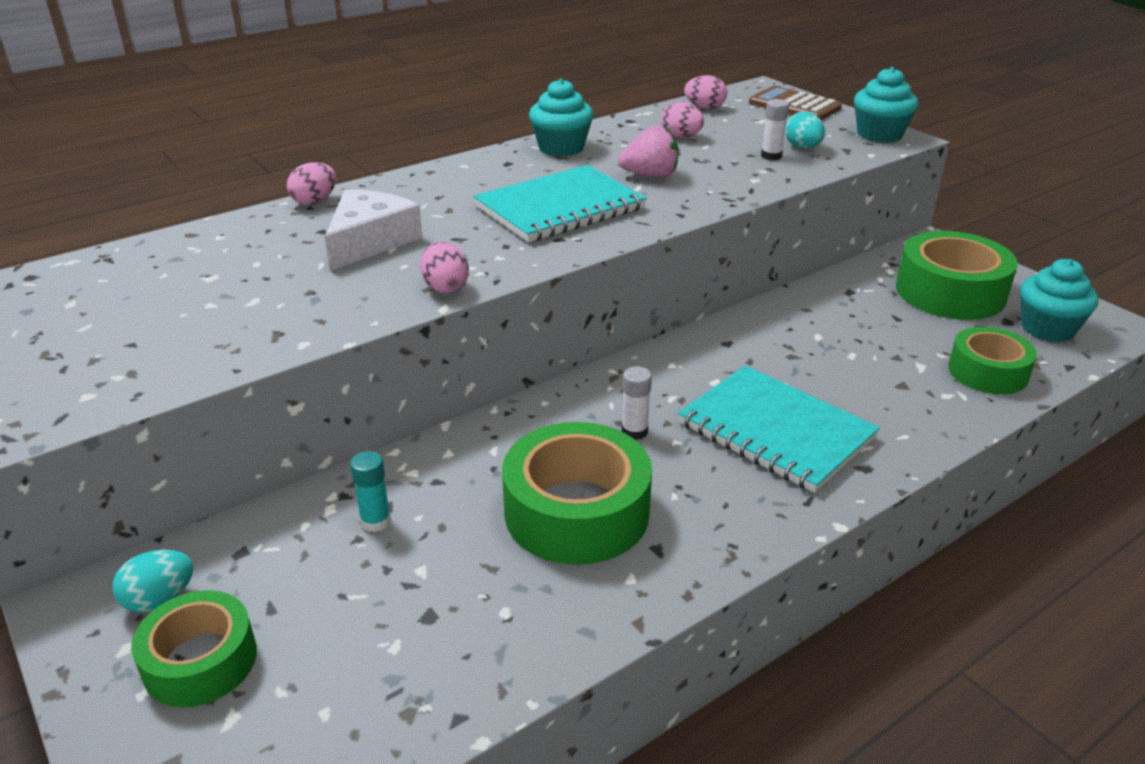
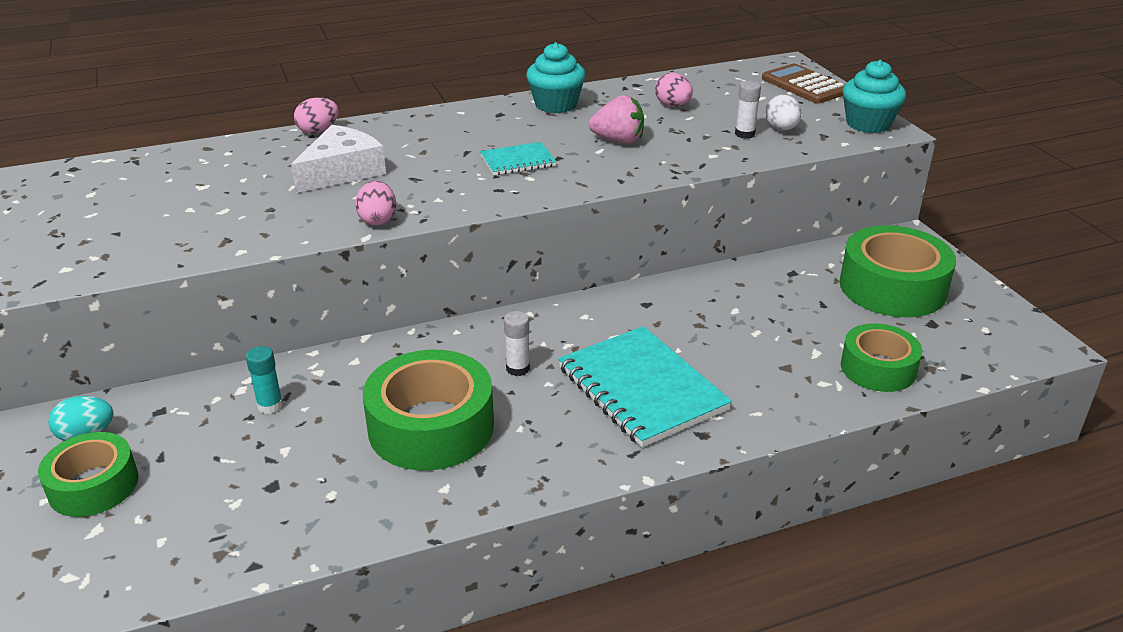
camera: 15 degrees right, 0 degrees up
turquoise notebook [473,165,647,242] -> turquoise notebook [480,142,556,175], size x0.52
pink egg [684,75,727,109] -> none
turquoise egg [785,112,825,149] -> white egg [765,95,801,131]
turquoise cupcake [1020,259,1098,342] -> none

